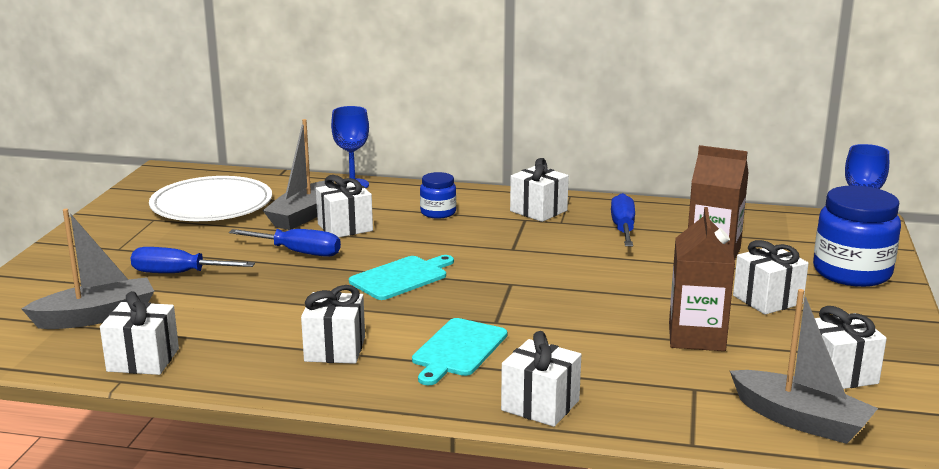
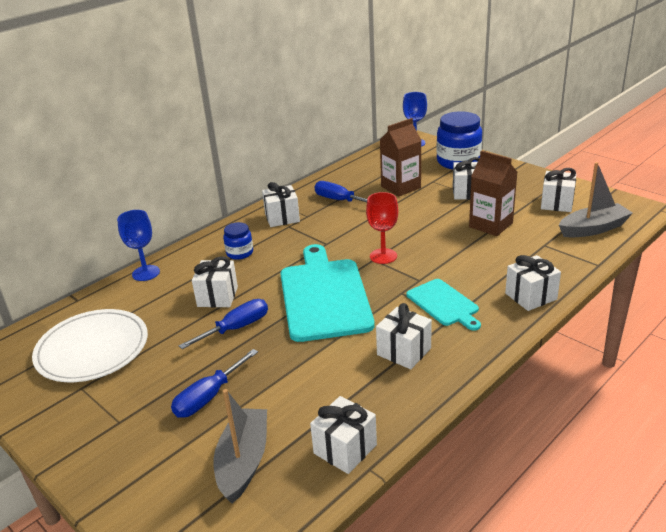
camera: 55 degrees left, 10 degrees up
grey boat [263,119,334,230] -> none
turquoise cutting board [349,255,454,300] -> turquoise cutting board [280,244,375,342], size x1.87
none -> red goblet [366,192,398,264]

